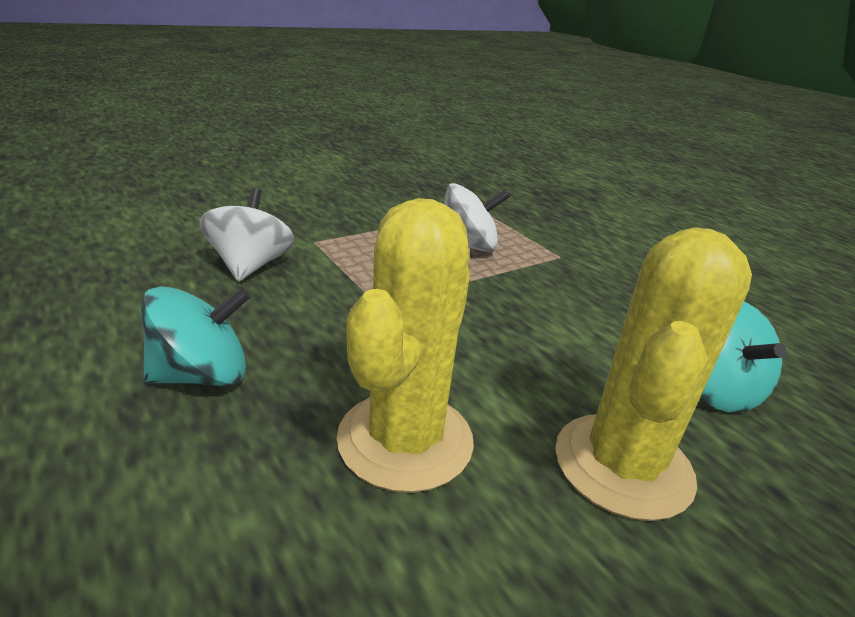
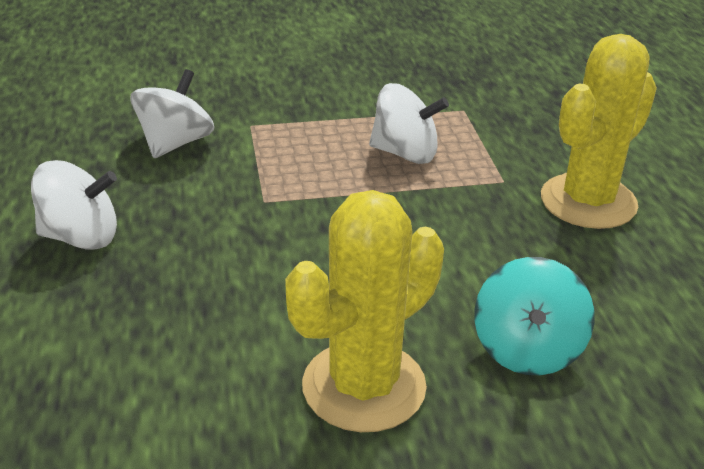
camera: 25 degrees right, 5 degrees up
turquoise spinning top [141,286,250,386] -> white spinning top [31,160,117,250]
yellow cactus [336,198,474,493] -> yellow cactus moved to [541,34,657,229]

